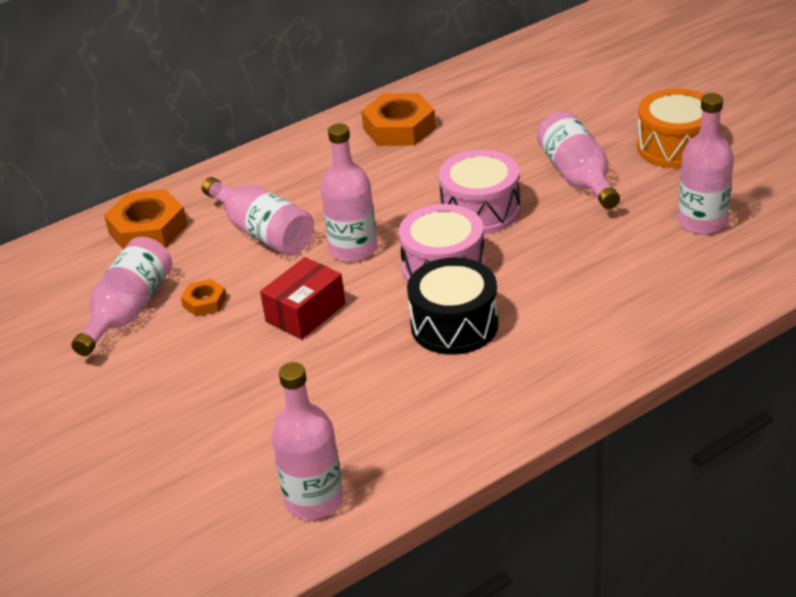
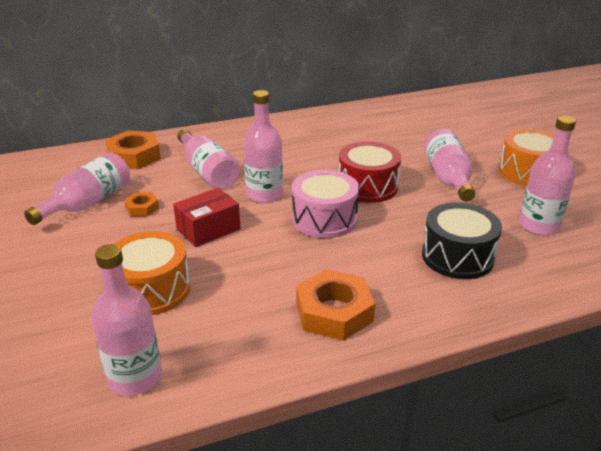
camera: 10 degrees right, 5 degrees down
orange nut [361,93,436,146] -> orange nut moved to [296,269,375,341]
black drum [407,258,499,355] -> black drum moved to [422,203,502,279]
pink drum [439,150,520,234] -> red drum [339,141,401,203]
none -> orange drum [115,231,190,315]

